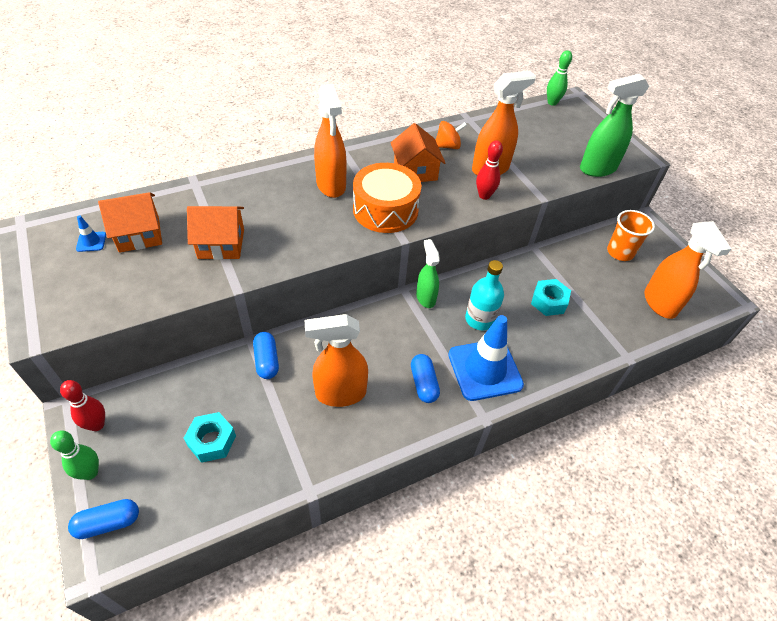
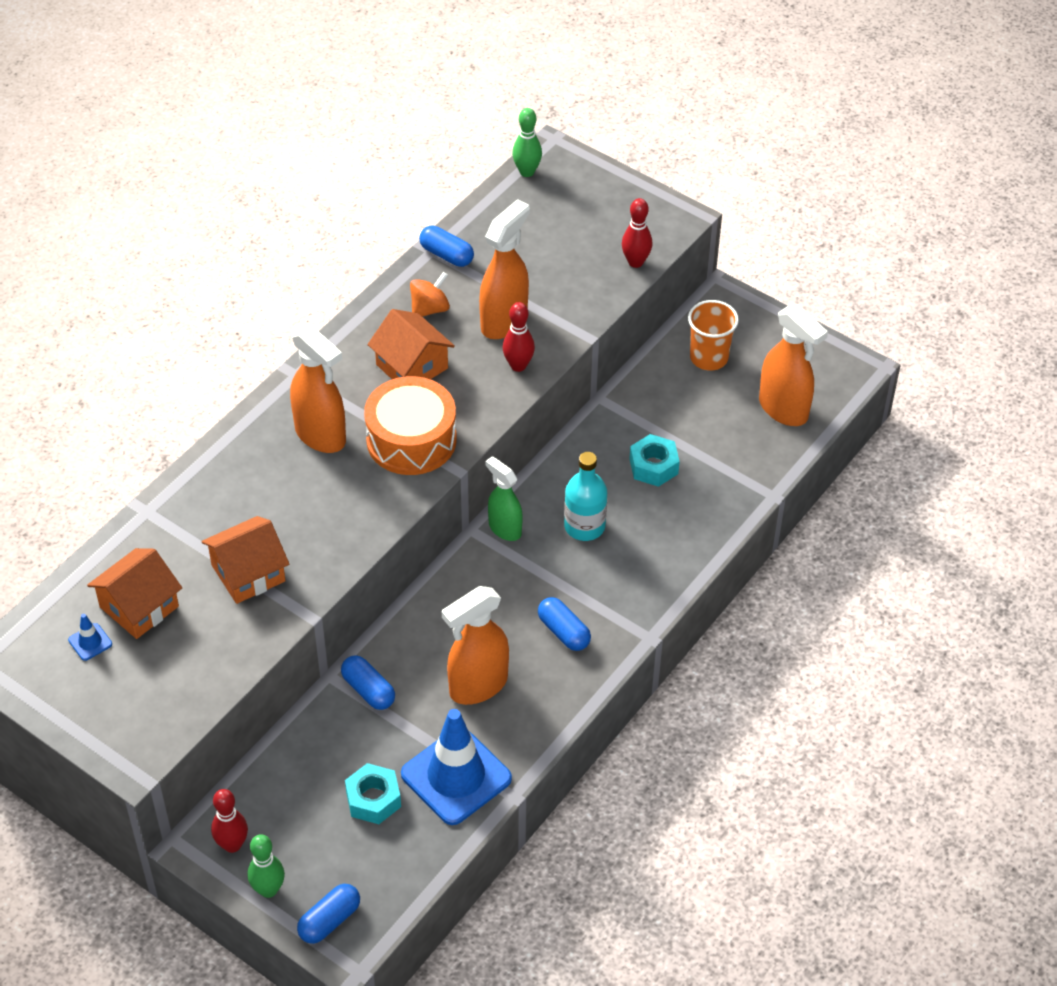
camera: 25 degrees left, 0 degrees up
blue traffic cone [448,315,524,401] -> blue traffic cone moved to [401,709,512,825]
green spray bottle [580,74,649,177] -> red bowling pin [622,198,652,268]
none -> blue capsule [419,226,474,267]

